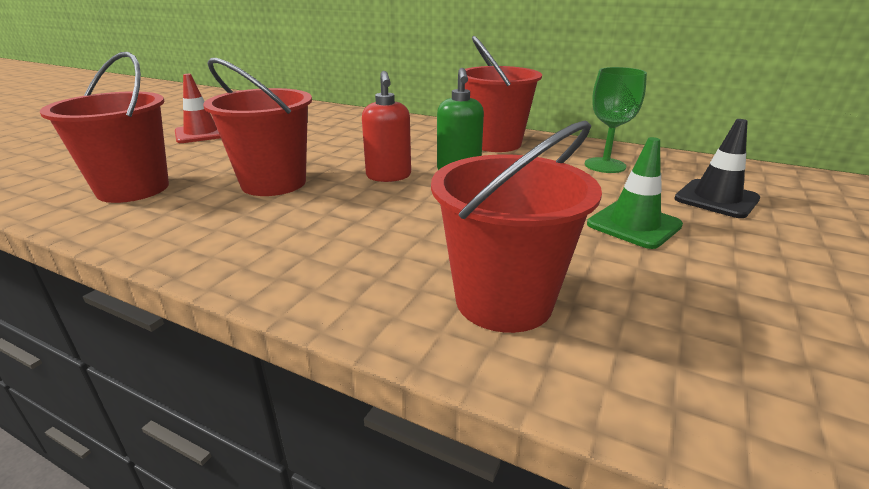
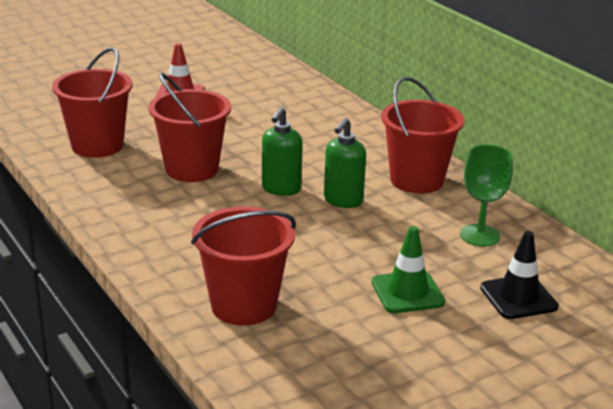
camera: 30 degrees right, 0 degrees up
red soap dispenser [362,71,411,182] -> green soap dispenser [262,107,303,196]

